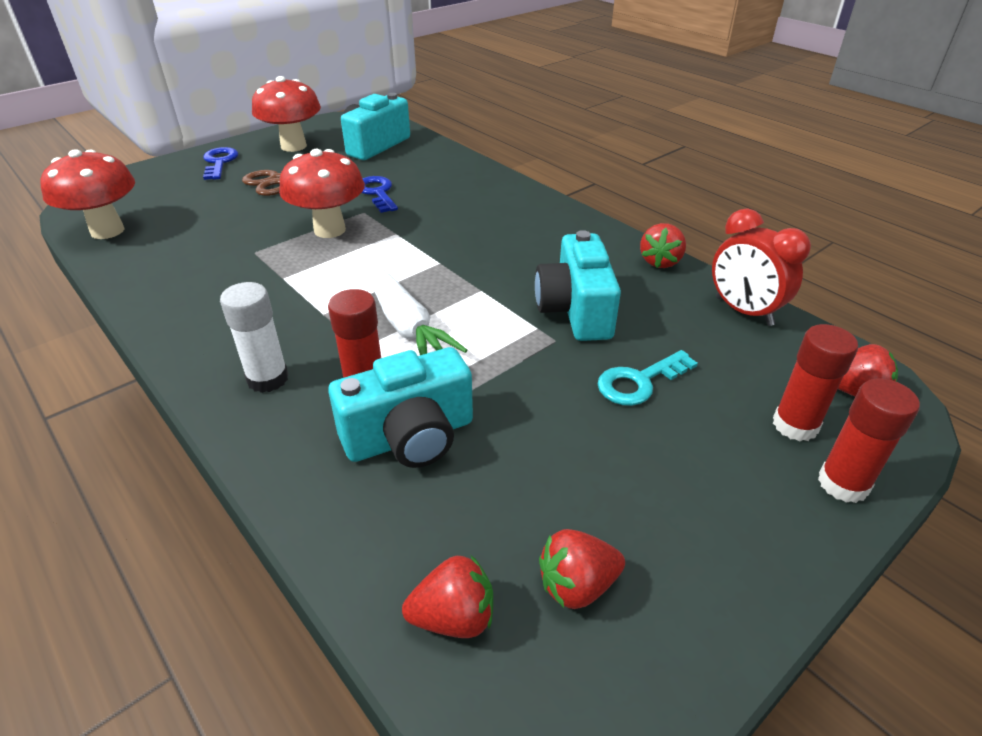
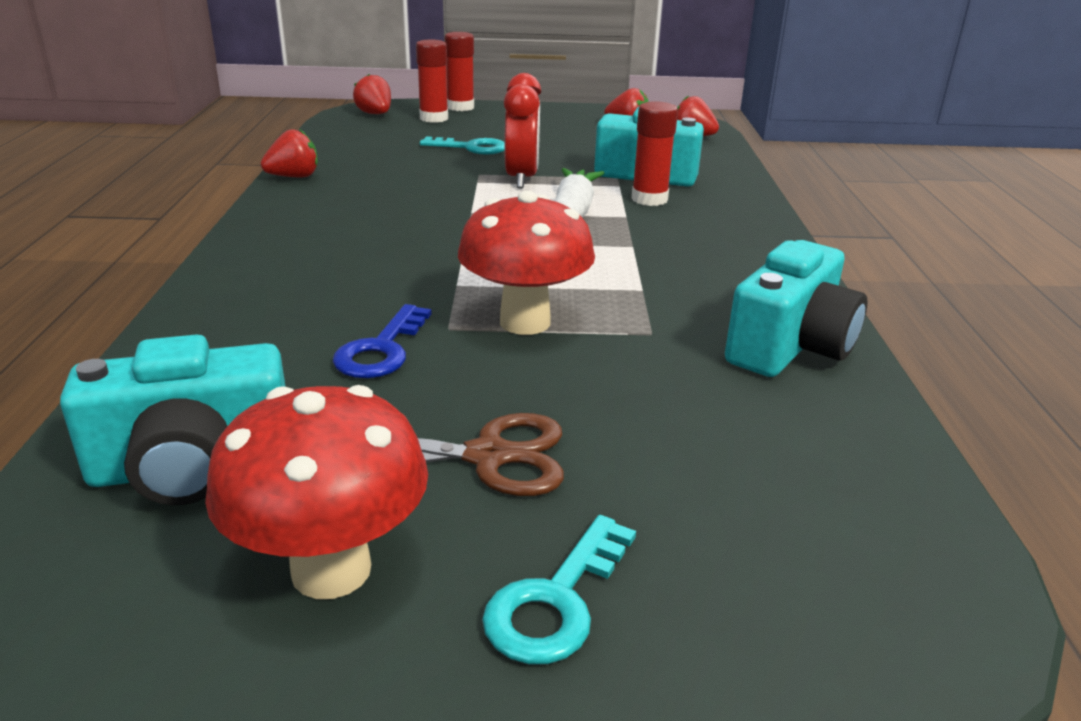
camera: 140 degrees left, 10 degrees down
red mushroom [40,149,135,239] -> none
blue key [203,147,238,180] -> turquoise key [482,515,636,664]
white glue stick [220,282,289,393] -> none
turquoise camera [535,230,621,341] -> turquoise camera moved to [725,240,867,377]
red clock [712,208,811,326] -> red clock moved to [504,73,541,188]

